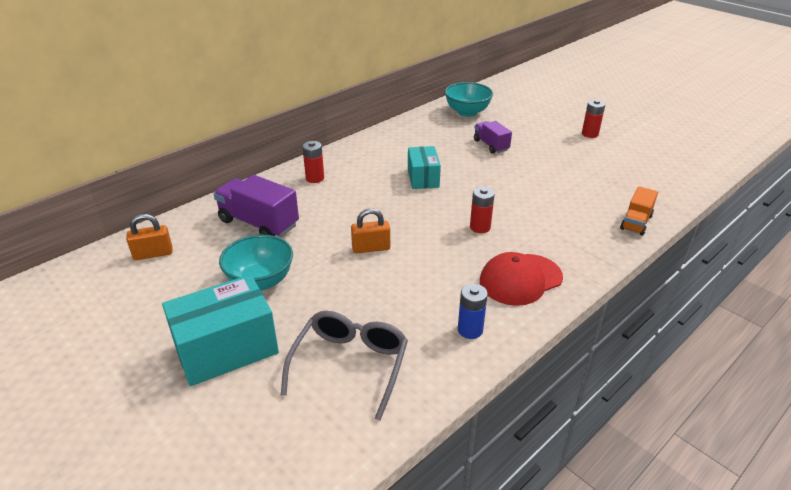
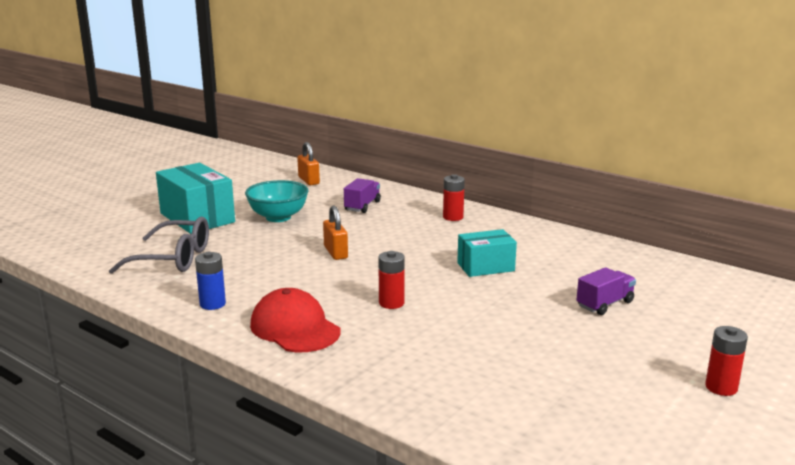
camera: 80 degrees right, 15 degrees down
purple truck [213,175,299,237] -> purple truck [344,178,381,213], size x0.60
turquoise bowl [445,82,493,117] -> none
orange truck [620,186,658,235] -> none

